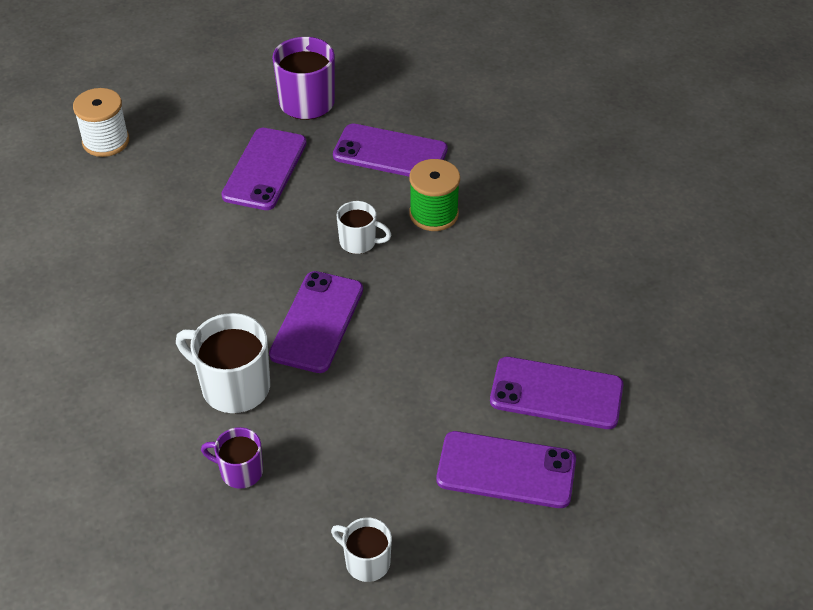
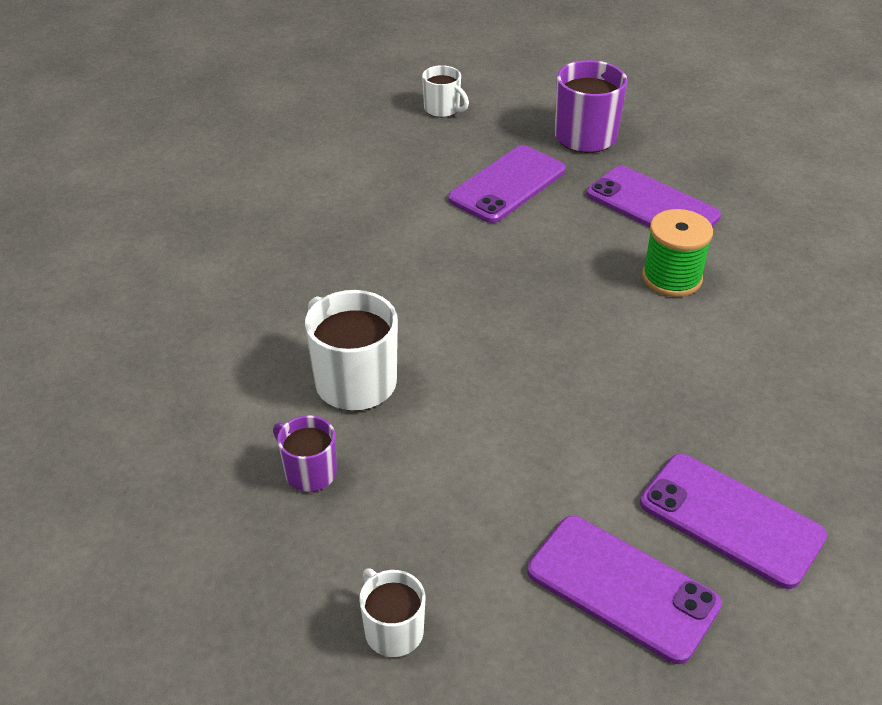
camera: 25 degrees right, 5 degrees down
white spool [73,88,129,157] -> none
purple phone [269,271,363,373] -> none
white mug [337,201,391,254] -> white mug moved to [422,65,469,117]

